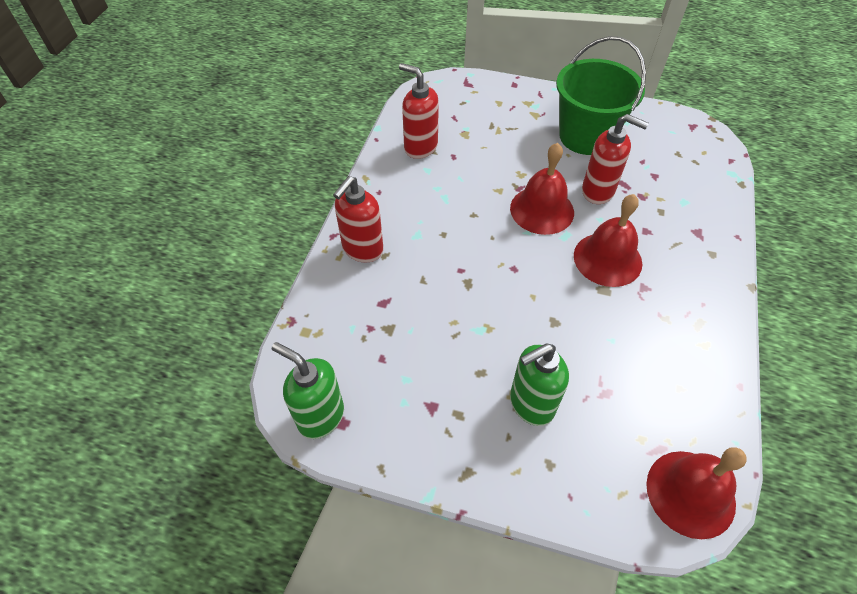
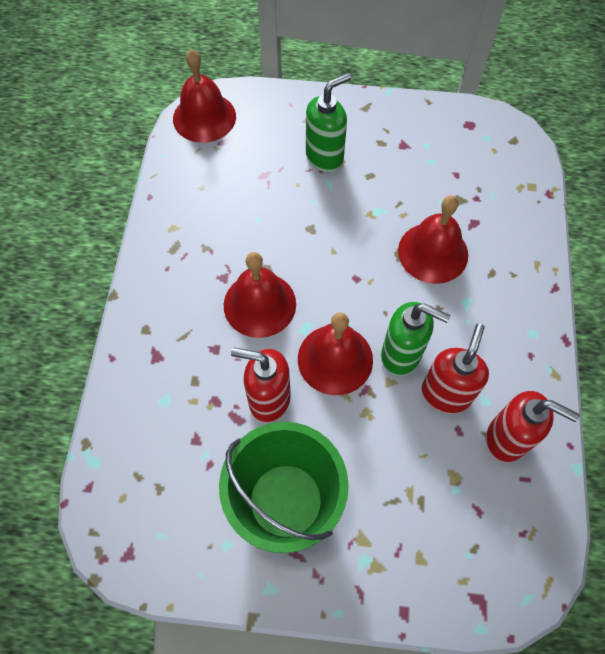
camera: 170 degrees right, 10 degrees up
green soap dispenser [272,342,344,439] -> green soap dispenser moved to [381,302,450,376]
red soap dispenser [333,176,384,263] -> red soap dispenser moved to [421,323,489,414]
none -> red bell [398,195,468,284]

